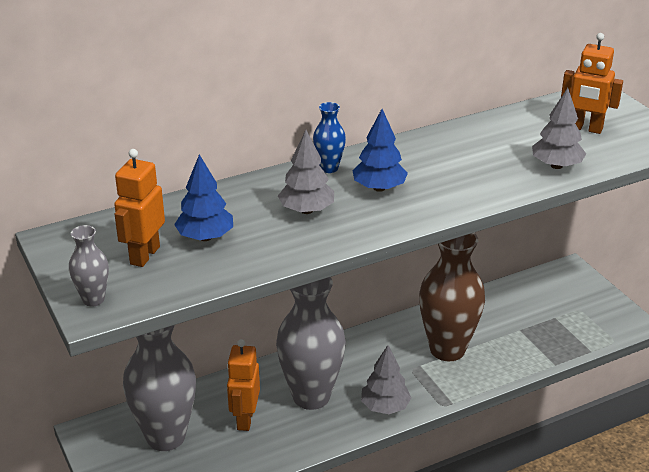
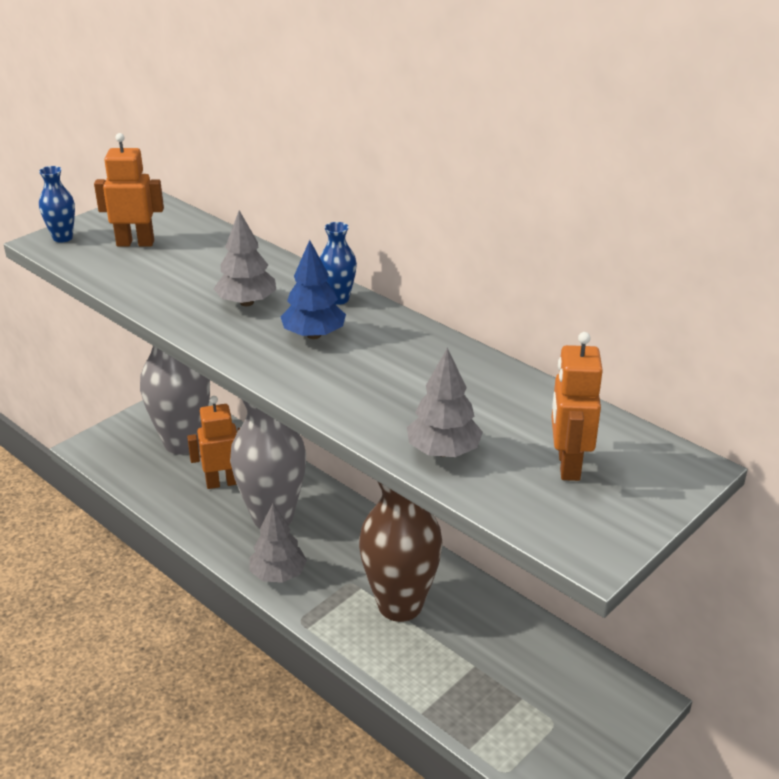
camera: 70 degrees right, 0 degrees up
grey vase [69,225,109,307] -> blue vase [39,166,75,243]
blue tree [174,154,233,241] -> none

